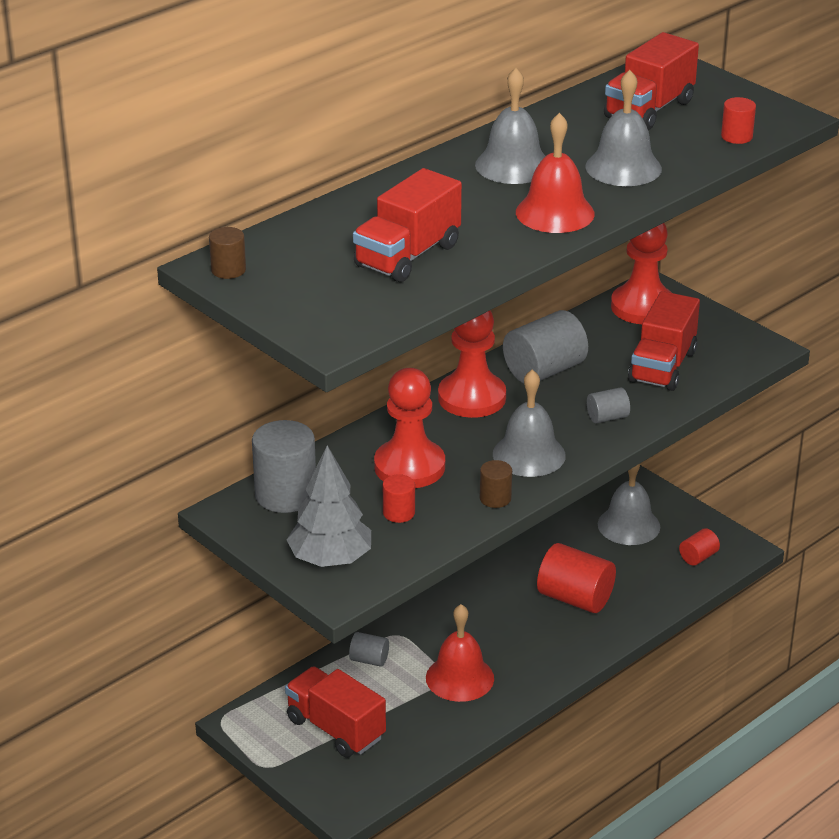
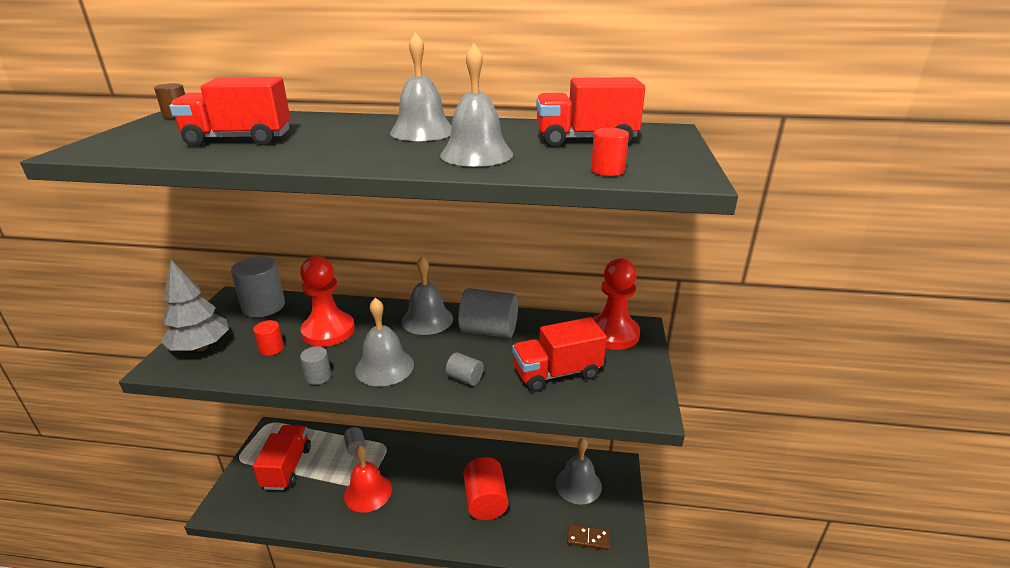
camera: 50 degrees right, 5 degrees down
red pawn [438,310,506,418] -> grey bell [402,256,453,335]
brown cylinder [480,460,512,508] -> grey cylinder [300,346,331,385]
red bell [516,113,595,233] -> none
red cylinder [679,528,720,566] -> brown domino [567,525,609,550]

